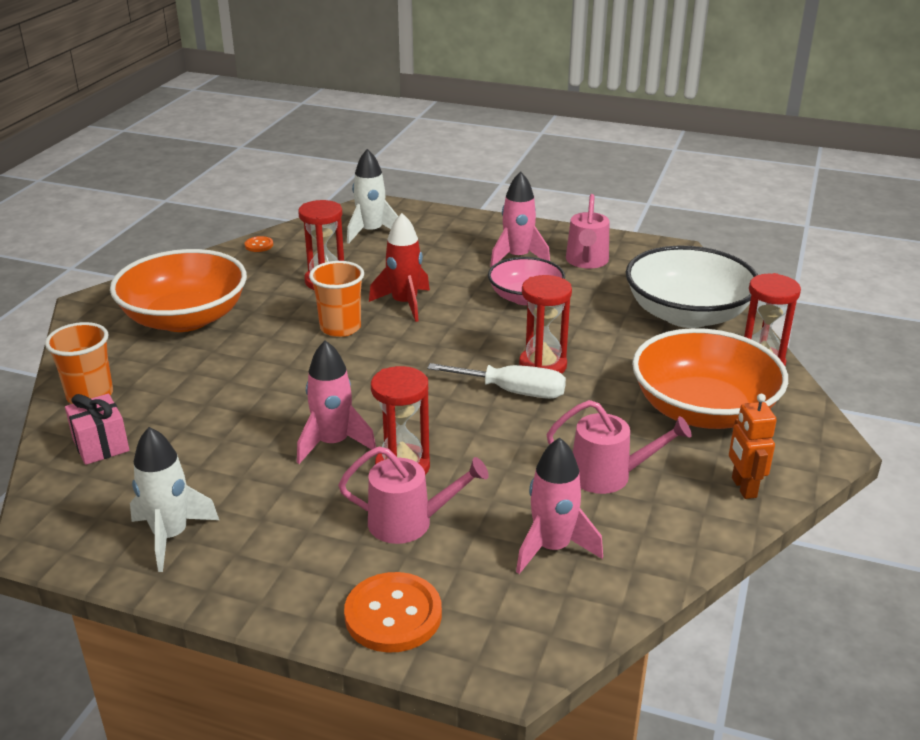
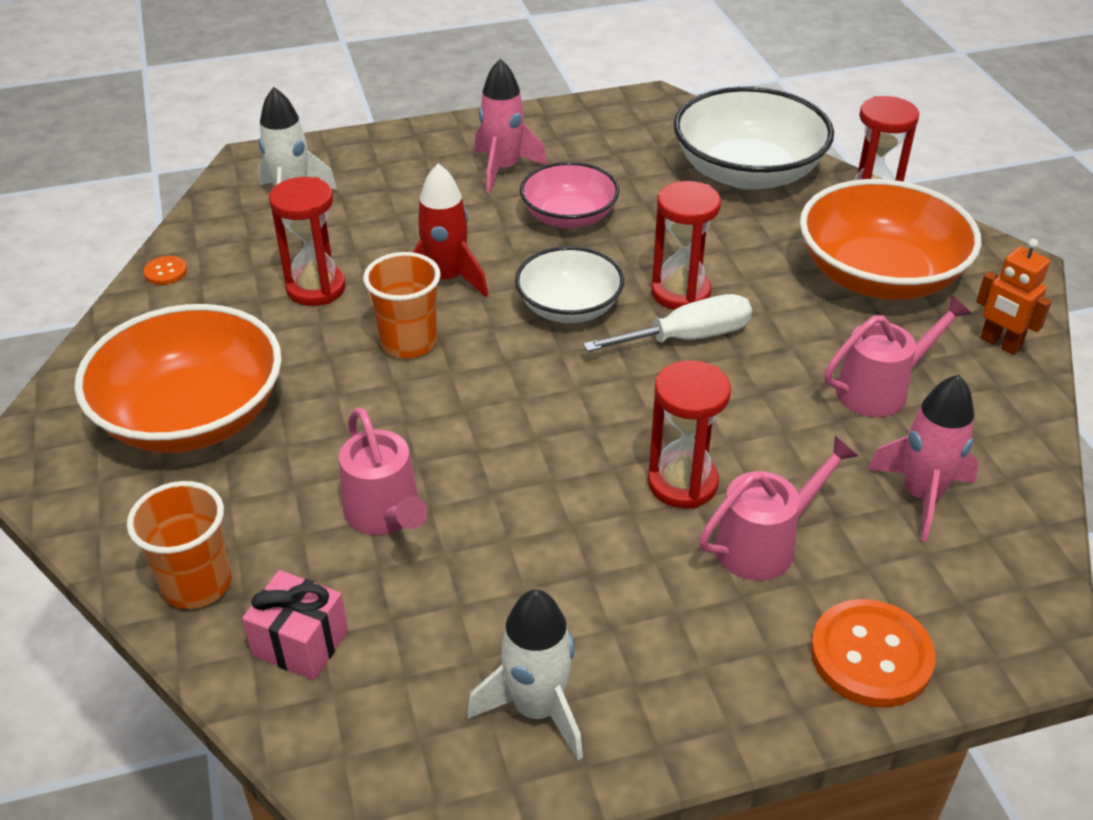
camera: 35 degrees left, 10 degrees up
pink rocket [297,340,376,464] -> none
pink watering can [566,194,609,268] -> pink watering can moved to [339,407,428,535]
none -> white bowl [515,246,624,323]

